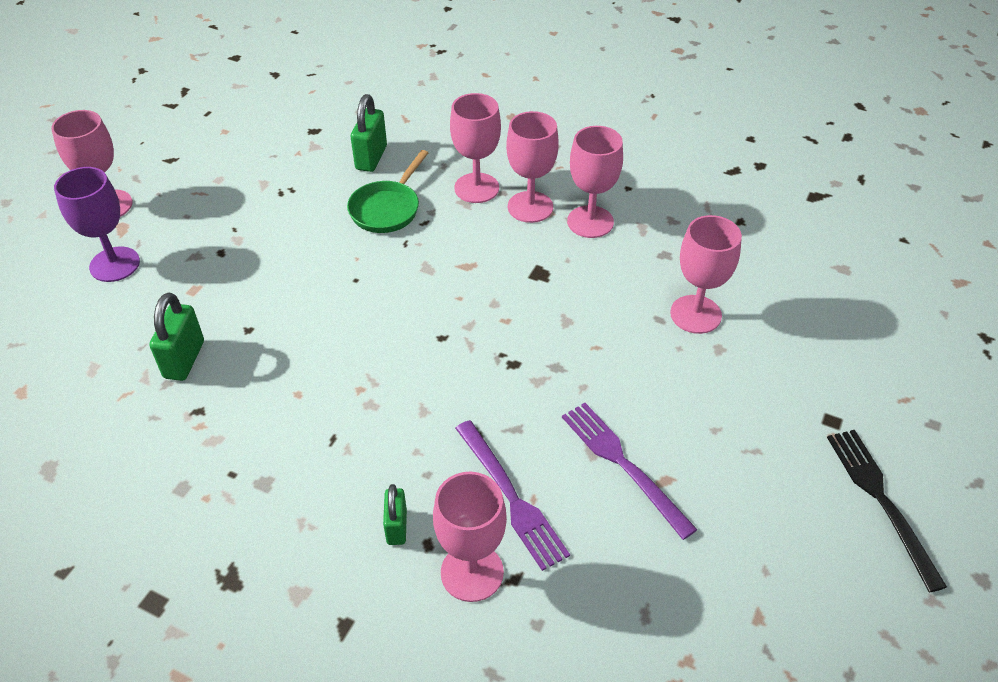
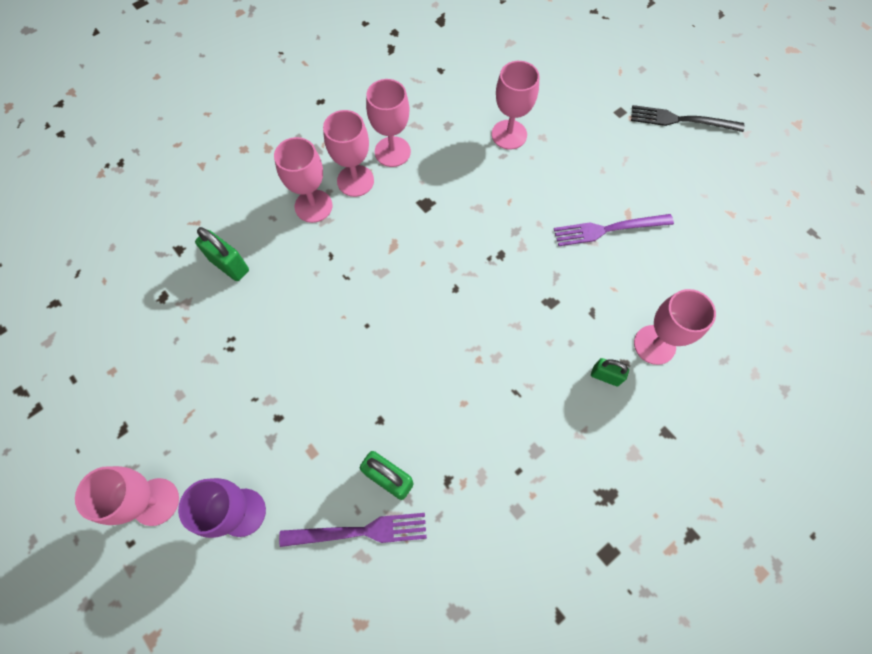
camera: 65 degrees left, 20 degrees up
green pan [347,150,428,233] -> none
purple fork [455,420,570,571] -> purple fork moved to [279,513,427,547]

